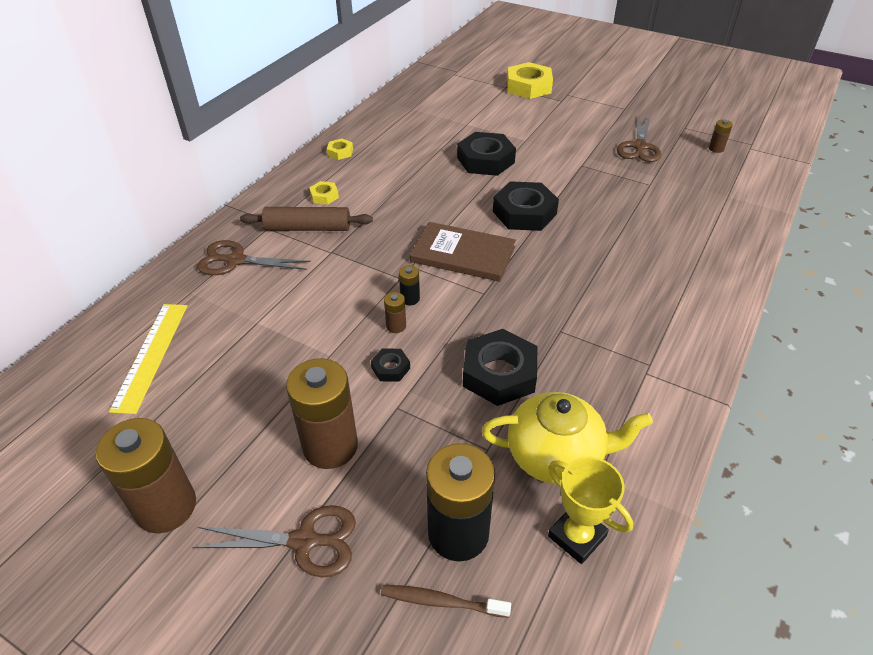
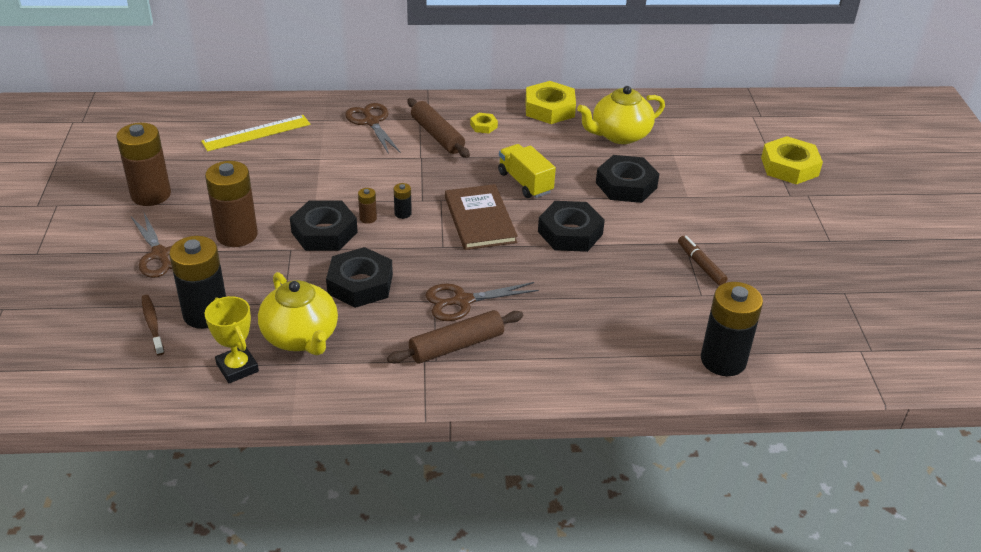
camera: 55 degrees right, 5 degrees down
yellow nut [327,139,353,160] -> yellow nut [525,81,576,124], size x2.08
black nut [371,349,410,382] -> black nut [290,200,358,251], size x2.08
yellow trophy [548,457,633,564] -> yellow trophy turned 45 degrees counterclockwise [205,296,259,383]
brown scissors [617,115,661,162] -> brown scissors moved to [425,282,539,321]
brown battery [709,120,733,153] -> none
none -> brown rolling pin [387,310,523,364]
none -> yellow truck [498,144,556,198]
none -> yellow teapot [577,86,665,144]
none -> brown marker [678,236,728,286]
none -> black battery [701,282,763,376]

